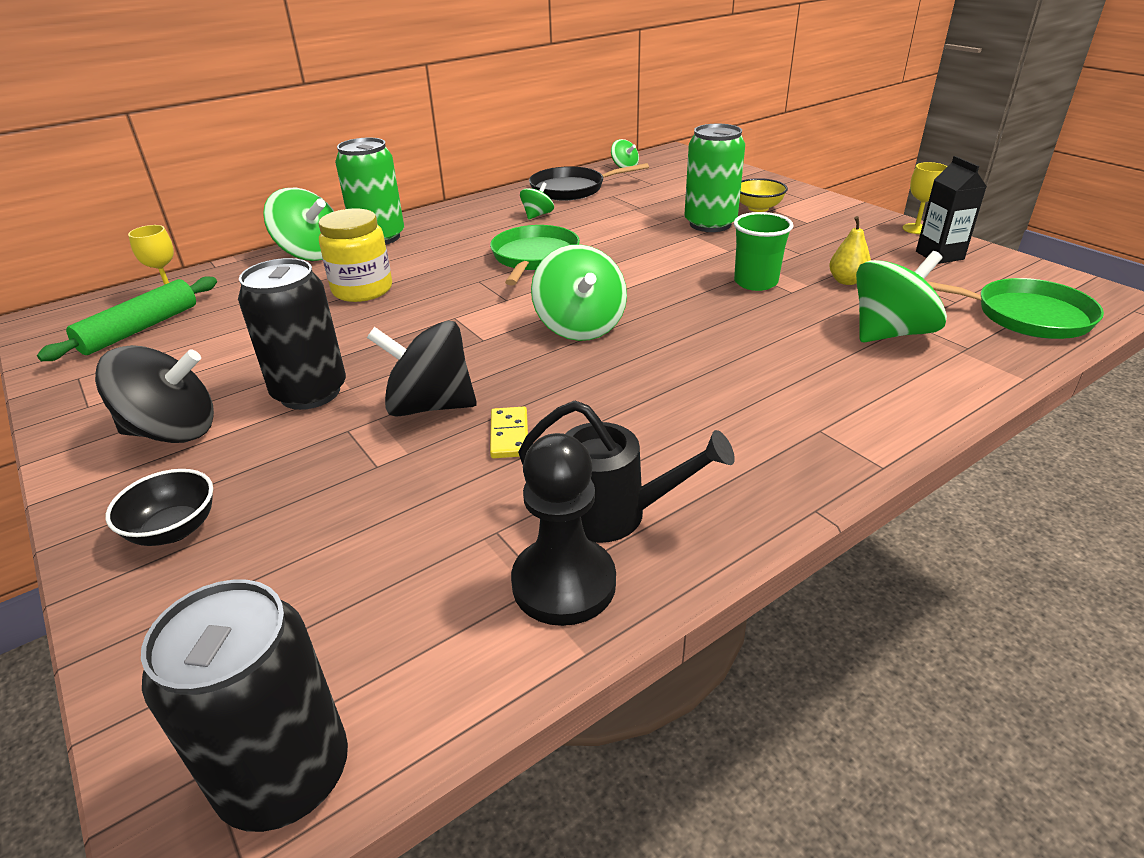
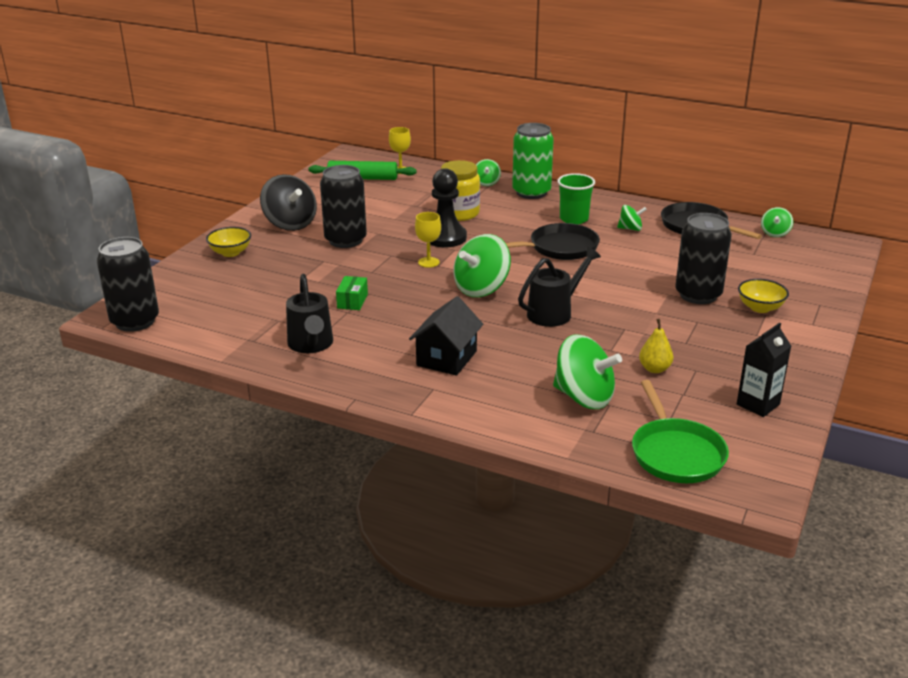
camera: 60 degrees right, 5 degrees down
black bowl [106,469,213,546] -> yellow bowl [206,227,251,257]
green spinning top [263,188,334,261] -> green spinning top [476,159,501,186], size x0.52
black spinning top [367,321,477,417] -> none
green pan [490,225,580,285] -> black pan [506,223,600,260]
yellow domino [490,407,528,458] -> green box [336,276,368,310]
black pawn [511,433,616,626] -> black pawn moved to [430,168,467,247]
green can [684,124,745,232] -> black can [675,213,732,304]
green cup [734,212,793,291] -> green cup moved to [557,173,595,224]
yellow goblet [903,162,947,234] -> yellow goblet moved to [415,212,441,268]
none -> black house [409,296,483,376]
none -> black watering can [518,247,601,327]

